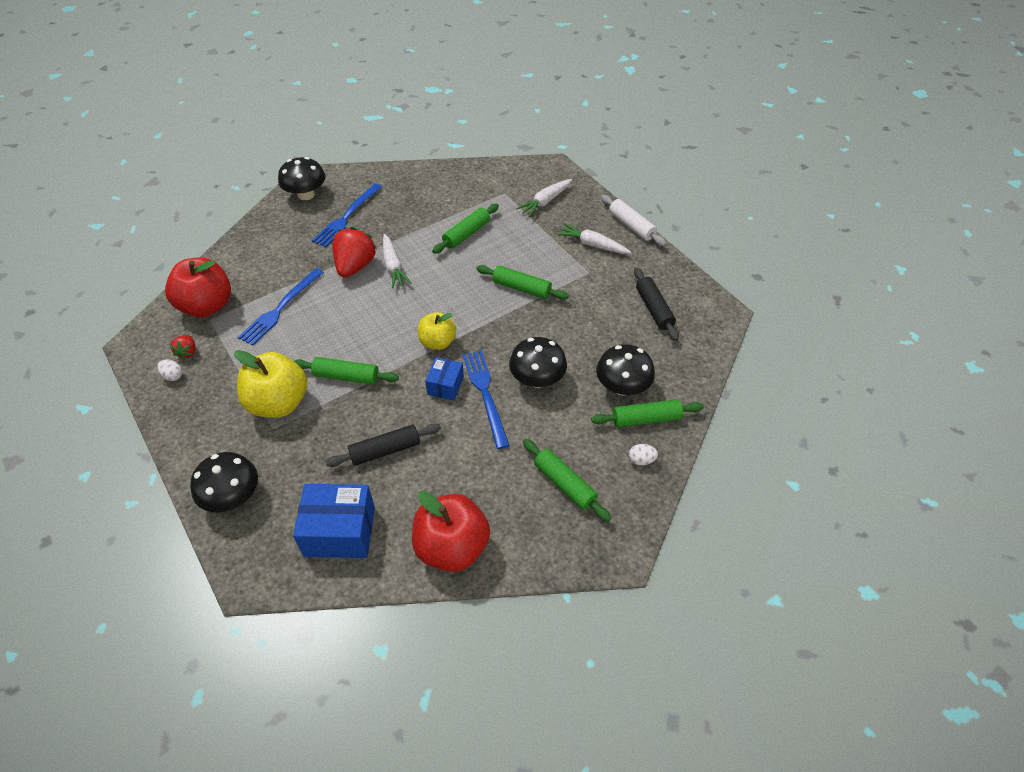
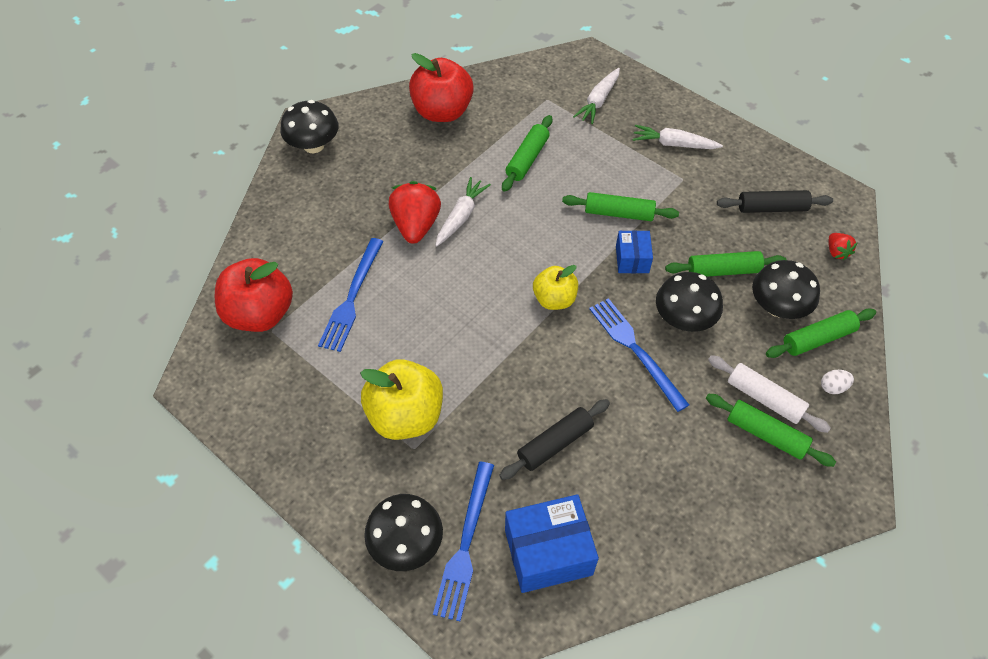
camera: 15 degrees left, 5 degrees up
white egg [157,359,182,381] -> none
red strawberry [170,335,196,360] -> red strawberry moved to [829,233,858,260]
green rolling pin [294,357,399,385] -> green rolling pin moved to [665,251,786,277]
blue fork [312,183,382,247] -> blue fork moved to [433,462,494,621]
white carrot [383,234,412,288] -> white carrot turned 120 degrees counterclockwise [435,177,491,247]
red apple [412,491,490,572] -> red apple moved to [409,53,474,122]
blue box [425,357,464,401] -> blue box moved to [616,230,653,273]
white rolling pin [601,195,666,246] -> white rolling pin moved to [708,355,831,433]
black rolling pin [634,268,679,341] -> black rolling pin turned 60 degrees counterclockwise [717,190,833,213]

